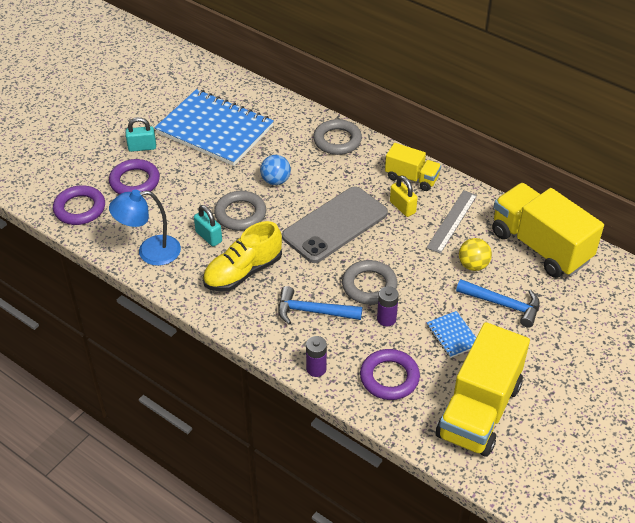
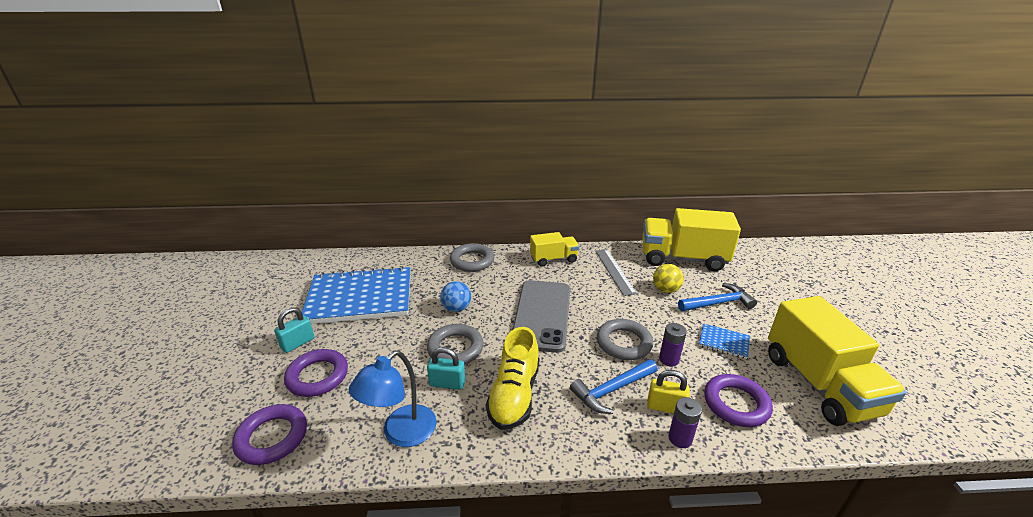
camera: 40 degrees left, 15 degrees down
yellow padlock [390,175,418,217] -> yellow padlock moved to [647,370,690,414]

